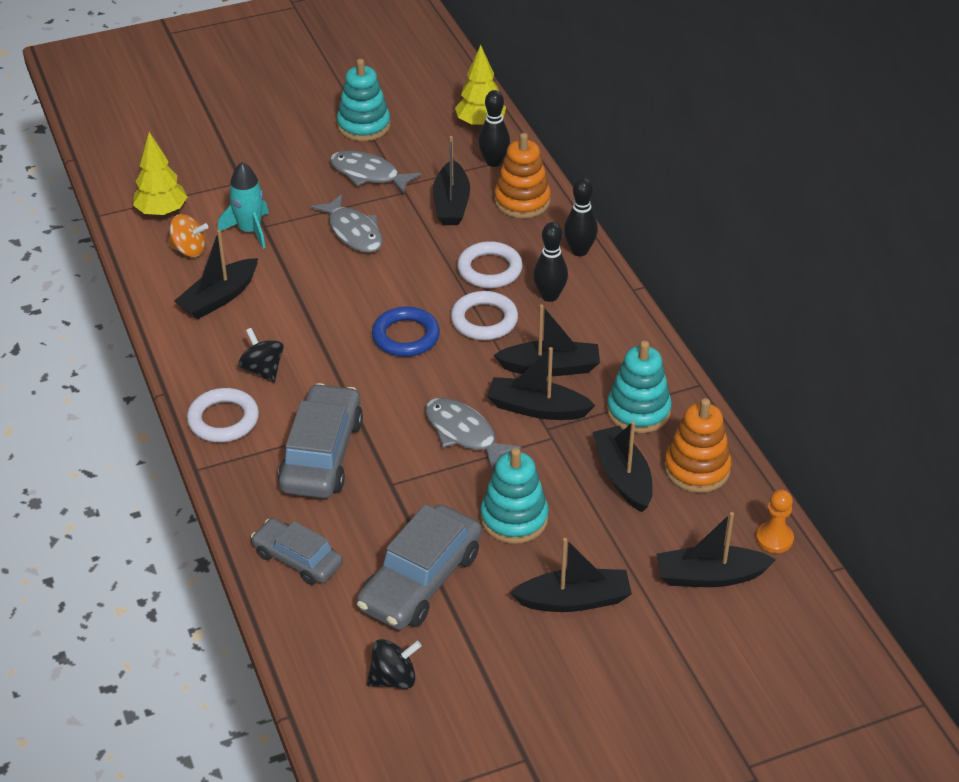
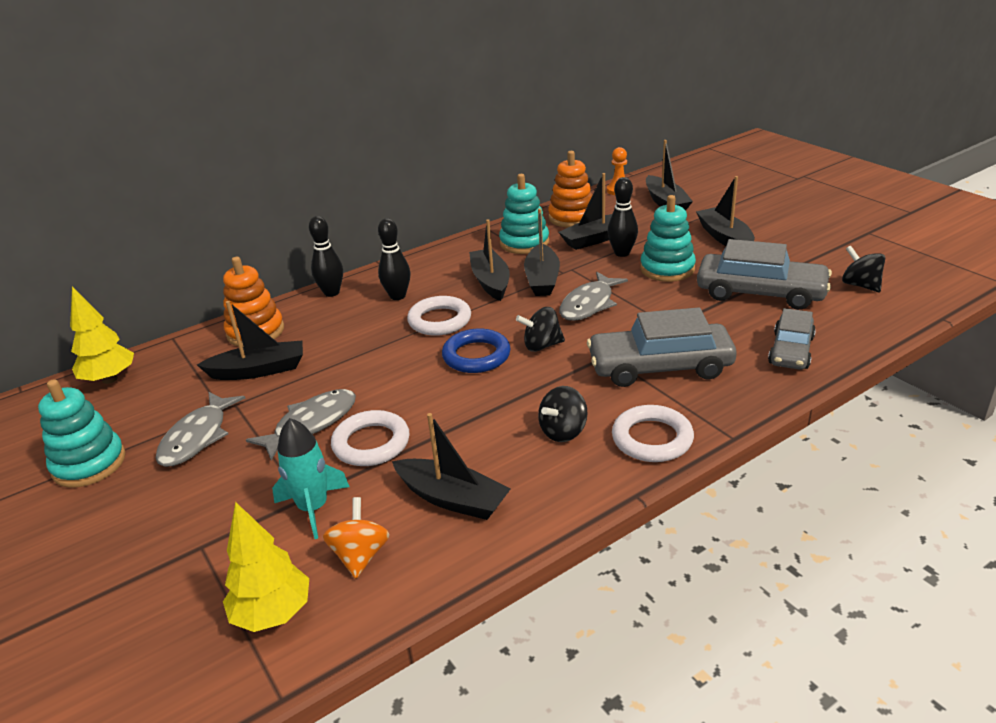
camera: 100 degrees left, 10 degrees down
white ring [457,241,523,288] -> white ring moved to [331,410,409,466]
black bowling pin [478,90,510,167] -> black bowling pin moved to [607,177,638,257]
none -> black spinning top [516,307,565,352]

